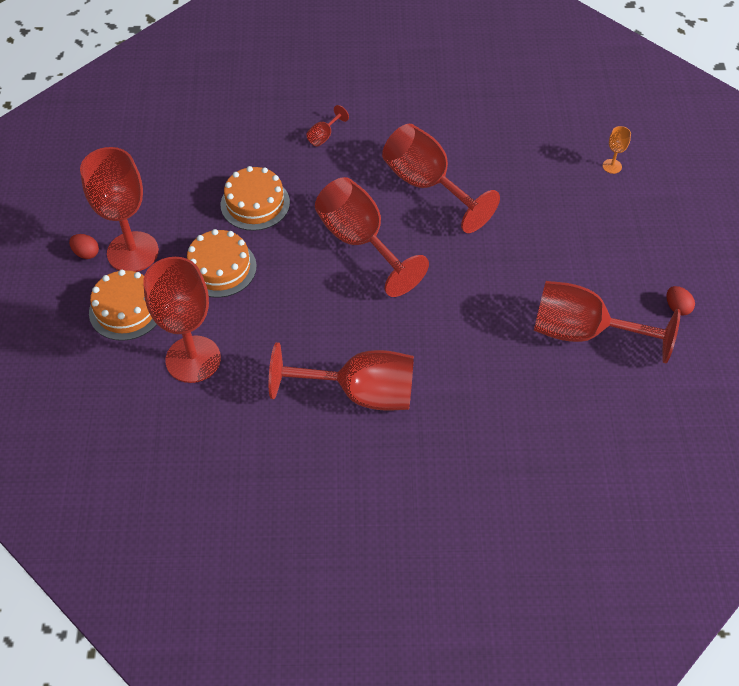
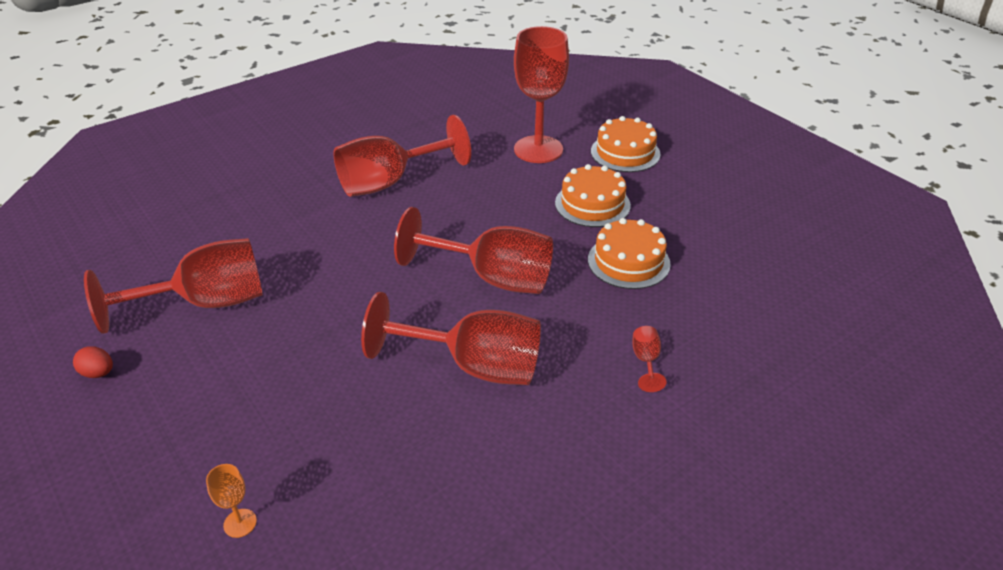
camera: 145 degrees right, 15 degrees down
red egg [69,234,99,259] -> none
red goblet [80,147,159,272] -> none

